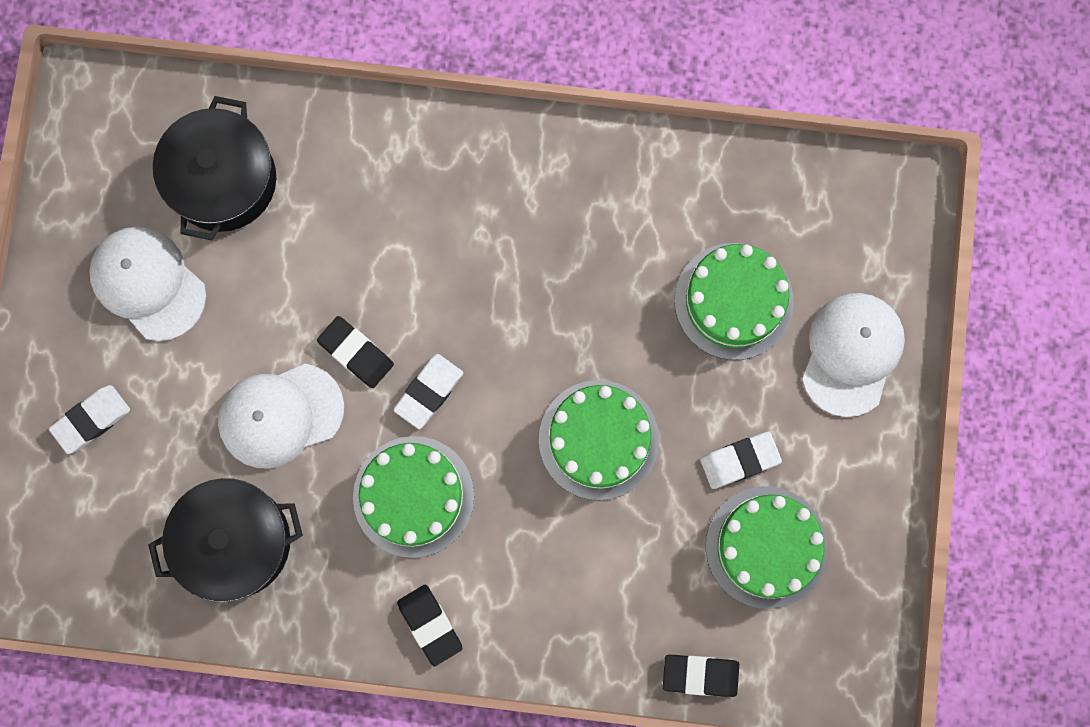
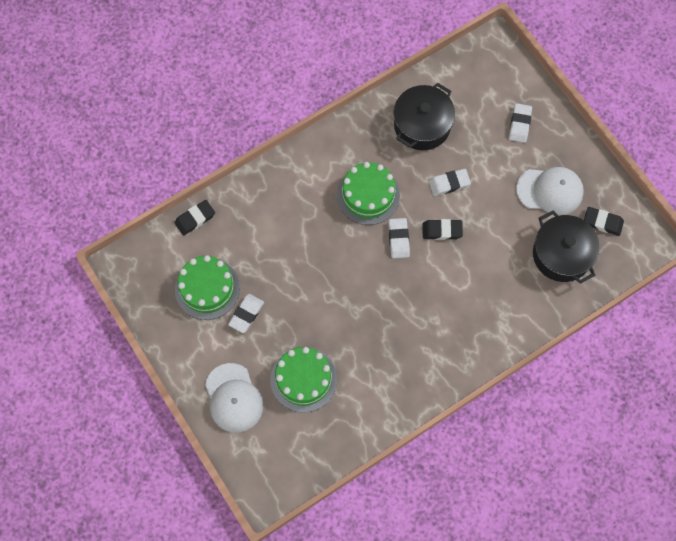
camera: 140 degrees right, 10 degrees down
white cap [218,364,344,469] -> white eraser [429,169,471,196]
black eraser [397,585,462,667] -> black eraser moved to [584,207,624,236]
green cake [539,380,659,500] -> none

